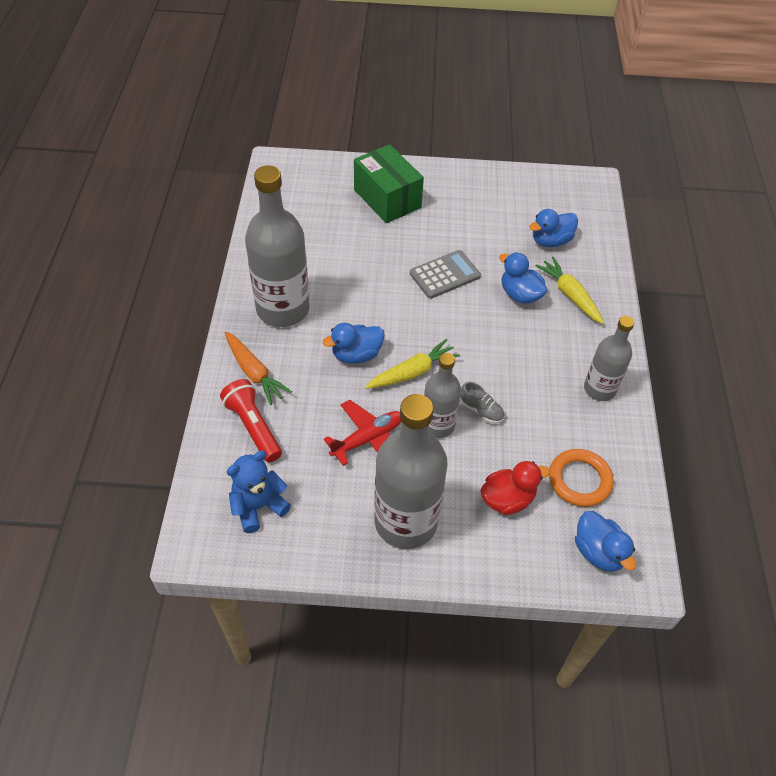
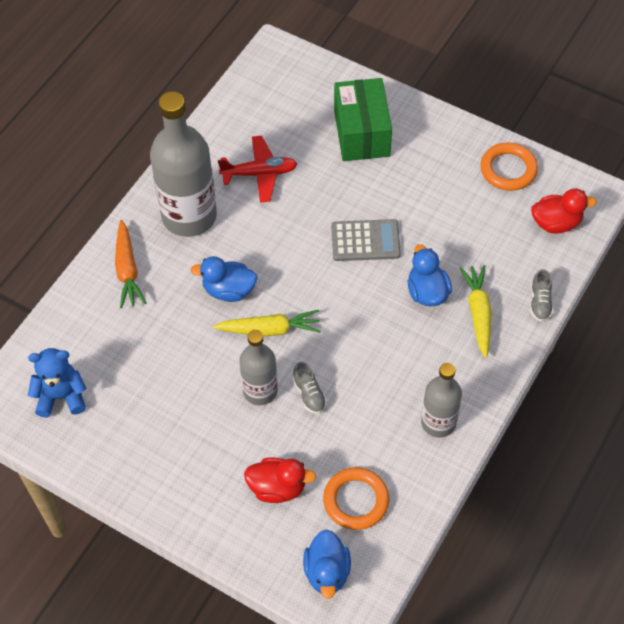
camera: 30 degrees right, 5 degrees up
red flashlight [220,379,282,462] -> none
red plane [324,400,402,466] -> red plane moved to [218,136,297,203]
grey bottle [374,394,448,549] -> none
blue duck [529,209,578,247] -> none
none -> orange ring [480,142,538,191]
none -> grey shoe [530,269,553,322]
none -> red duck [531,188,597,234]

